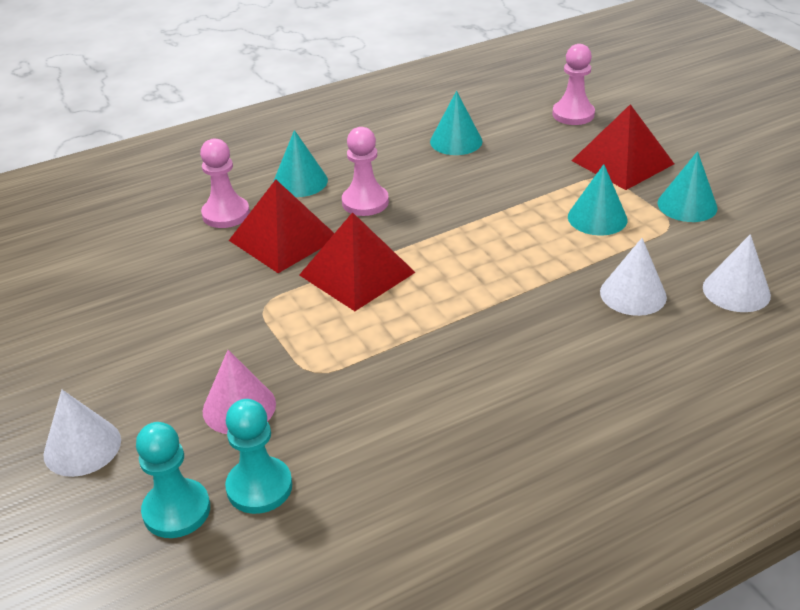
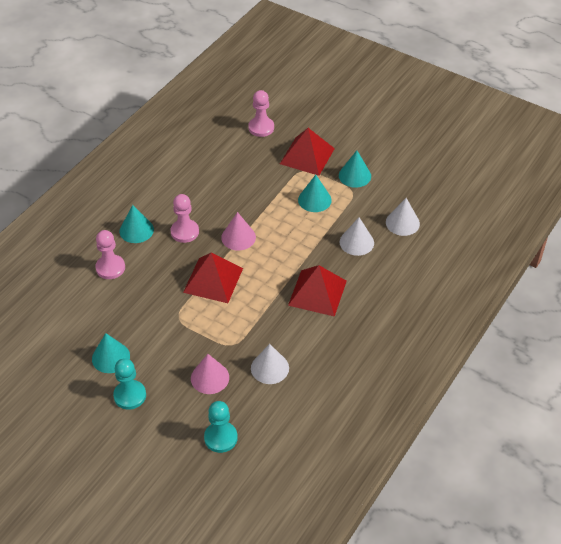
camera: 30 degrees left, 10 degrees up
white cone [43,389,121,477] -> white cone moved to [251,344,289,384]
turquoise pawn [225,399,292,514] -> turquoise pawn moved to [113,358,146,410]
red pyramid [229,179,334,273] -> red pyramid moved to [288,265,347,317]
turquoise cone [430,91,482,155] -> turquoise cone moved to [92,333,130,373]
none -> pink cone [221,212,256,250]

